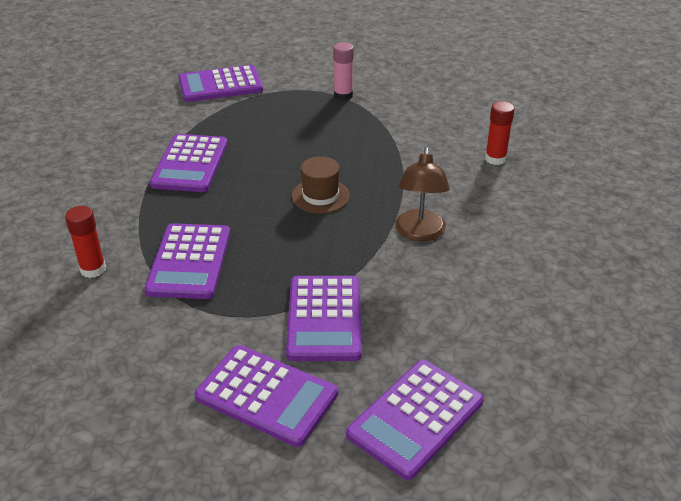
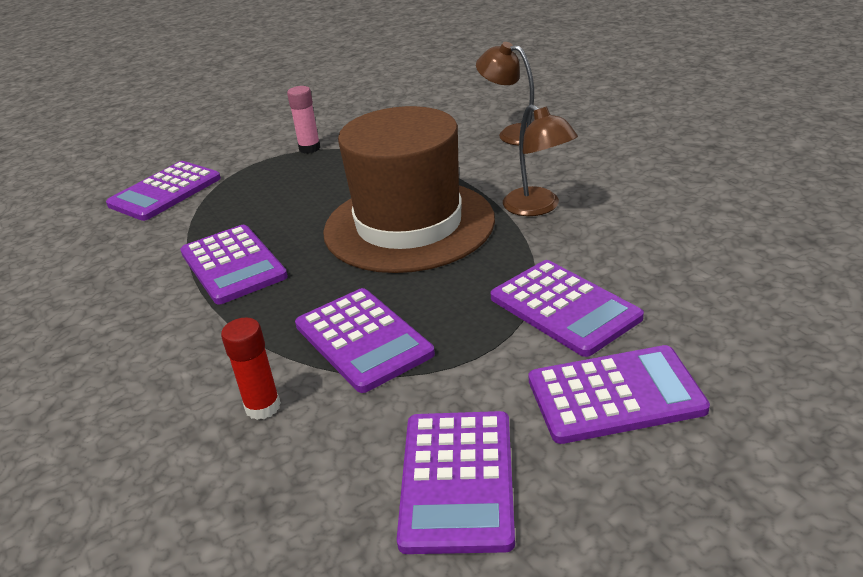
camera: 35 degrees left, 5 degrees down
brown hat [291,156,350,214] -> brown hat [323,106,495,273], size x2.50
purple calculator [346,360,484,480] -> purple calculator moved to [397,411,515,554]
red glue stick [485,101,515,165] -> brown lamp [476,42,534,145]

